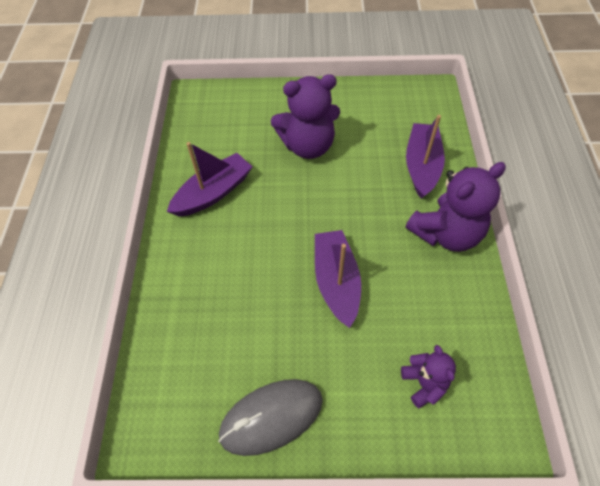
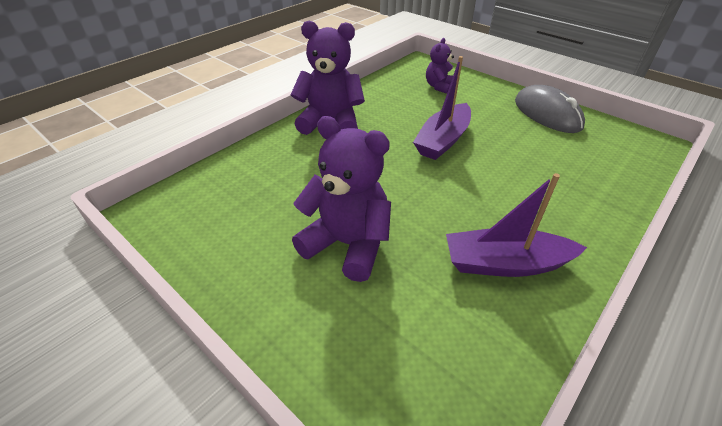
camera: 140 degrees left, 15 degrees down
grey mouse [218,379,323,456] -> grey mouse turned 45 degrees clockwise [515,85,585,133]
purple boat [406,115,445,199] -> none

